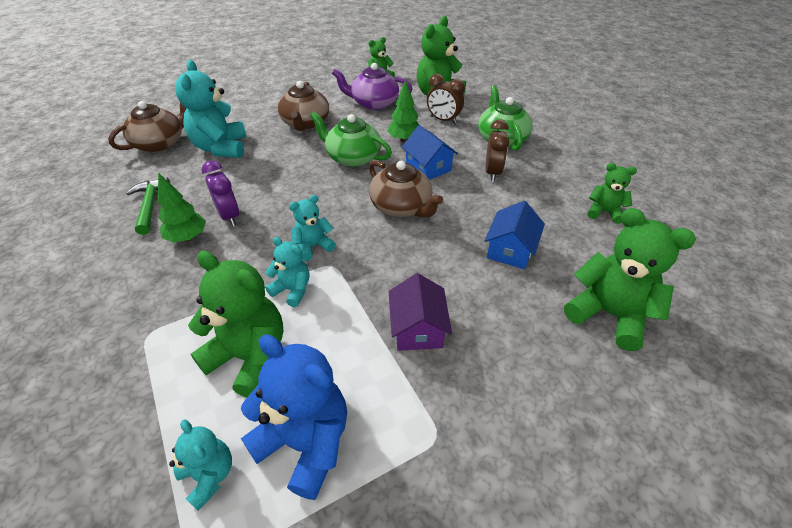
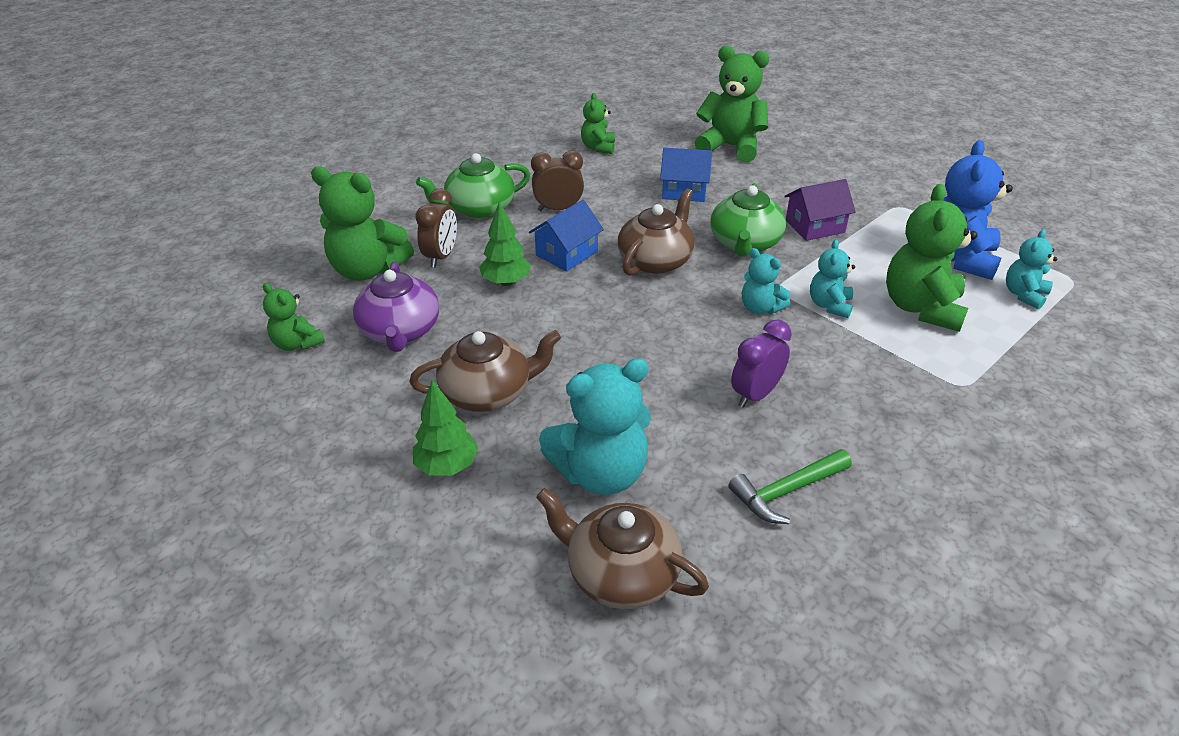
camera: 105 degrees left, 5 degrees down
green tree [158,172,206,243] -> green tree moved to [413,380,478,476]
green teapot [310,111,392,167] -> green teapot moved to [710,183,786,257]
green teddy bear [564,208,696,351] -> green teddy bear turned 90 degrees clockwise [695,46,769,162]

